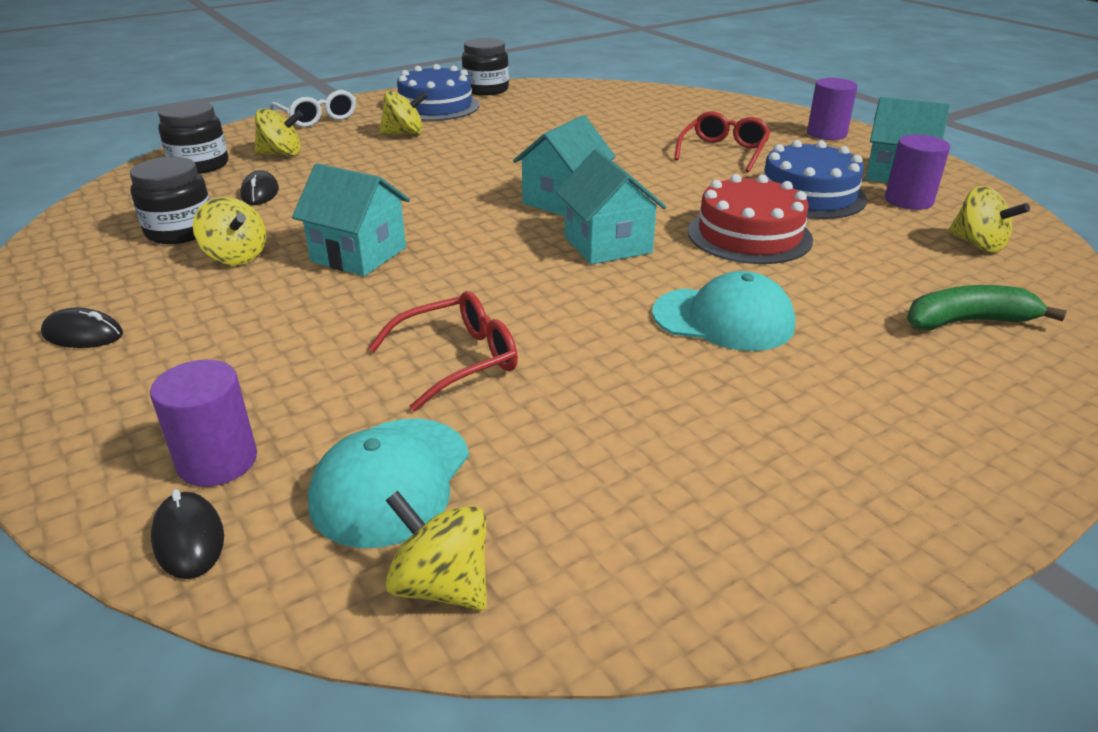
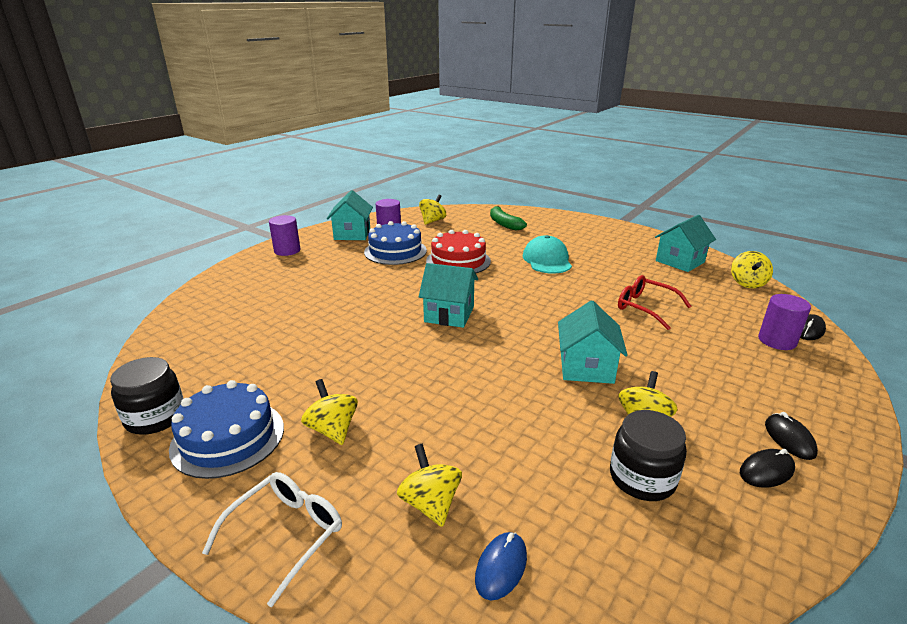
camera: 110 degrees left, 5 degrees down
black jar [158,101,228,174] -> blue mouse [475,532,527,600]
black mouse [240,170,279,205] -> black mouse moved to [740,449,795,488]
turquoise cap [308,419,469,548] -> none
turquoise house [555,149,666,265] -> turquoise house moved to [655,215,716,272]
red glasses [674,112,771,173] -> none

